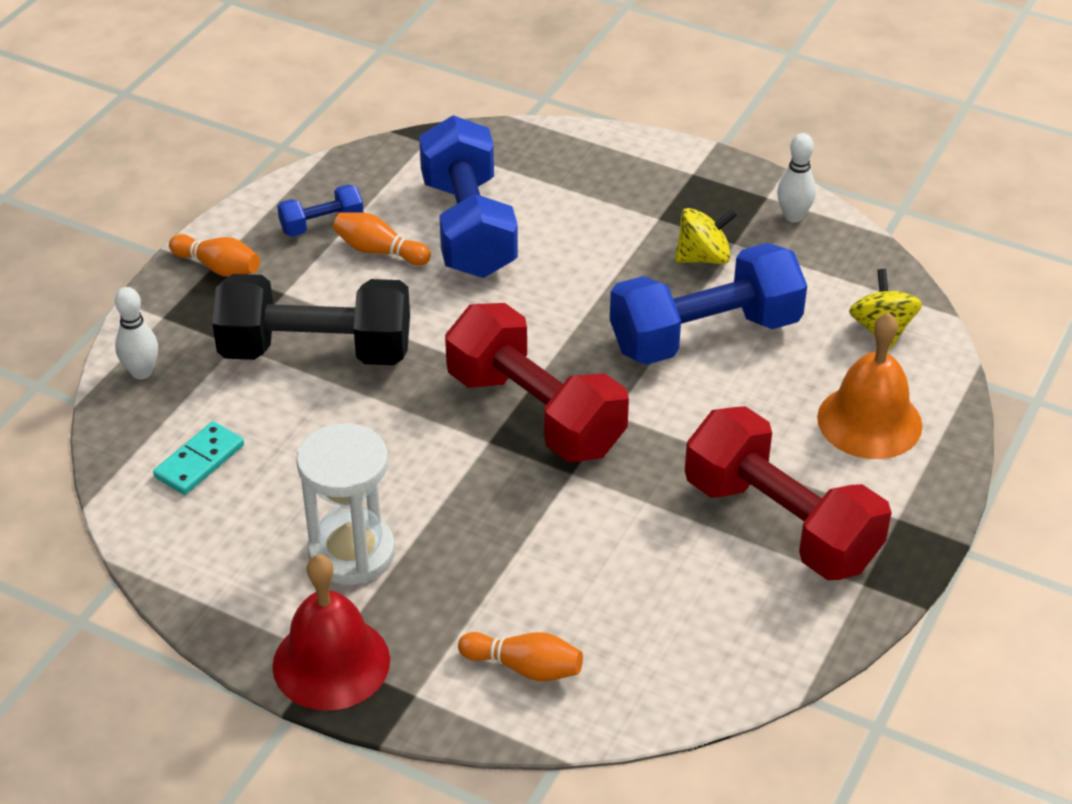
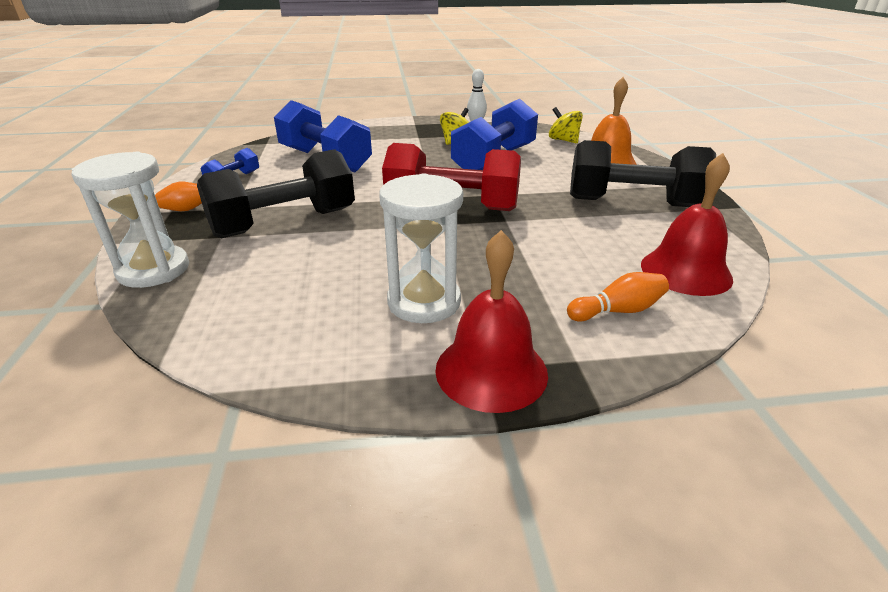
camera: 35 degrees left, 10 degrees down
white bowling pin [115,287,158,379] -> white hourglass [72,152,189,288]
turquoise domino [153,421,244,495] -> none
orange bowling pin [333,212,431,266] -> none
red dumbbell [685,406,892,580] -> black dumbbell [570,140,716,207]
none -> red bell [641,153,733,296]

